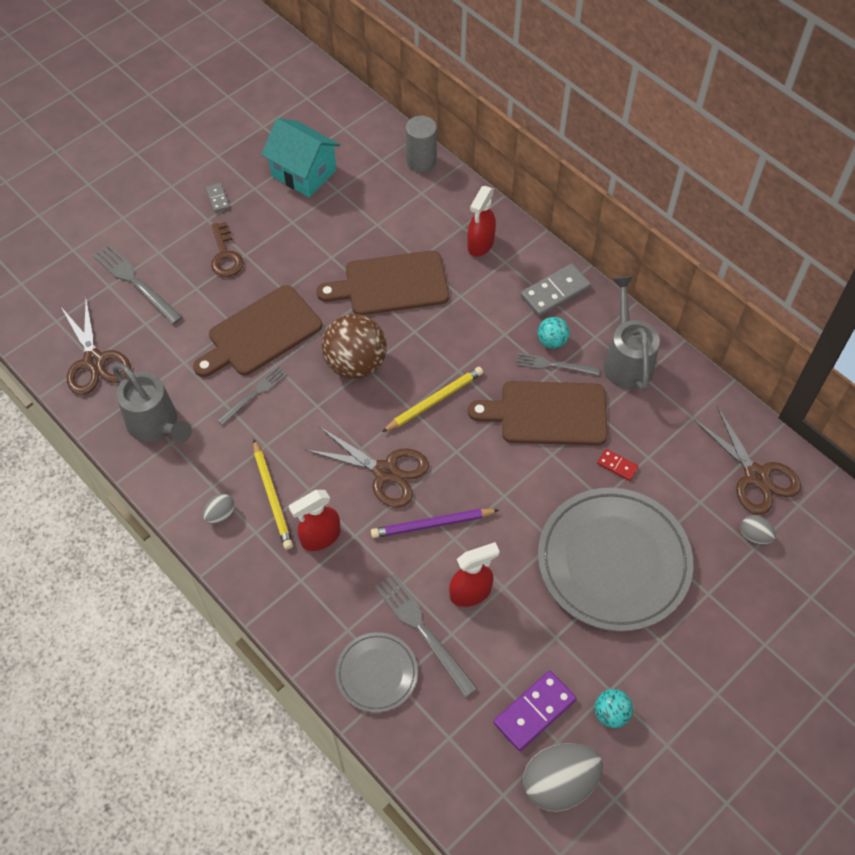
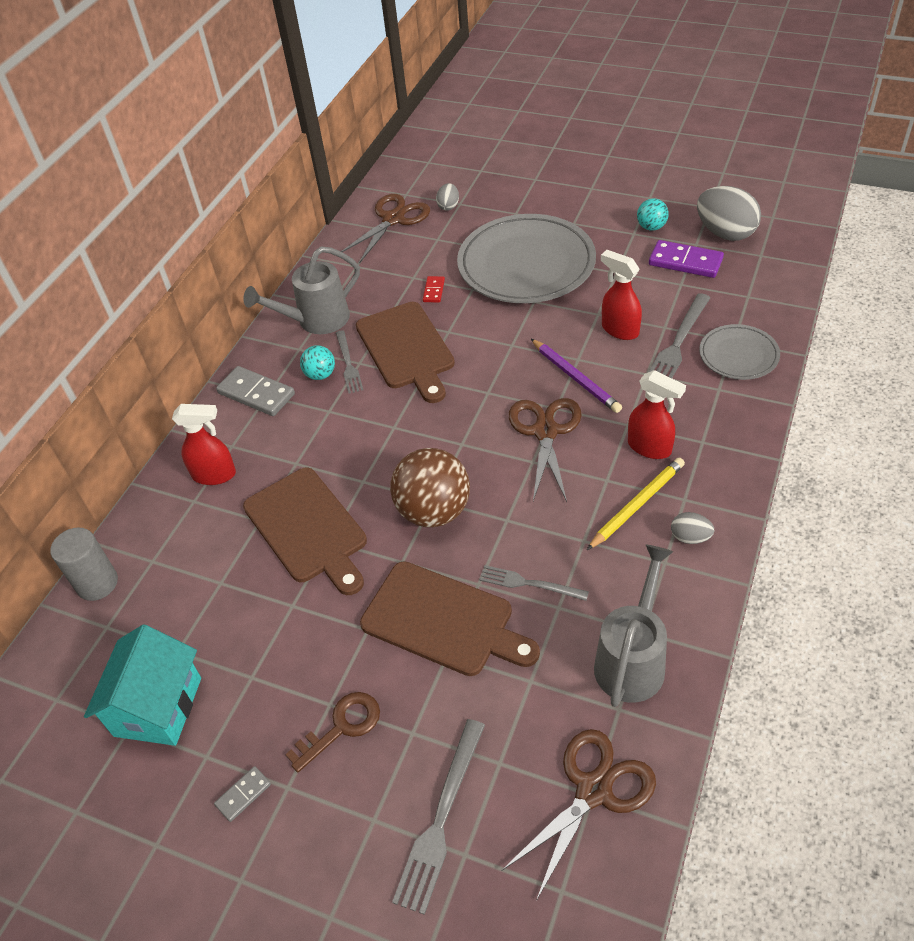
camera: 110 degrees left, 10 degrees down
yellow pencil [382,367,483,432] -> none

